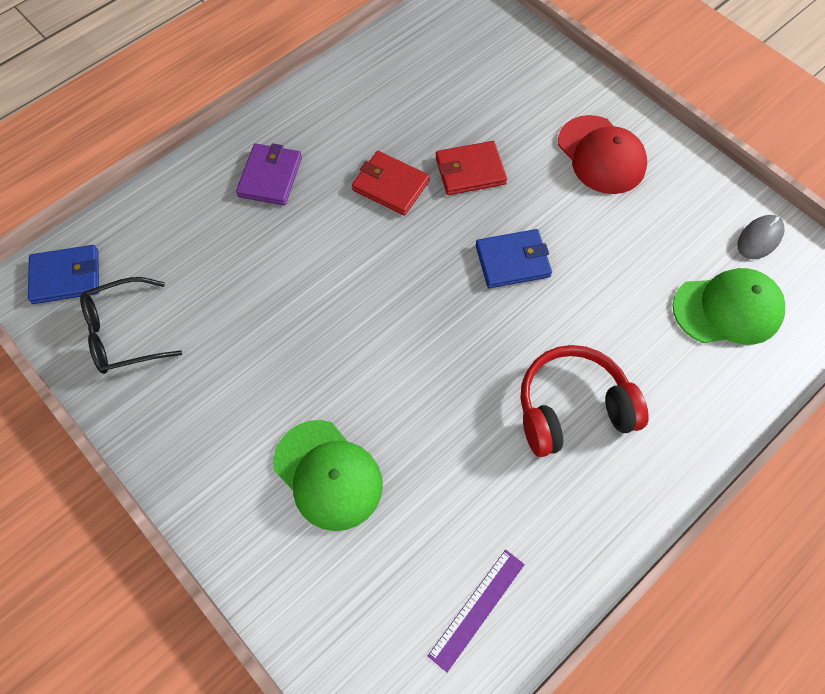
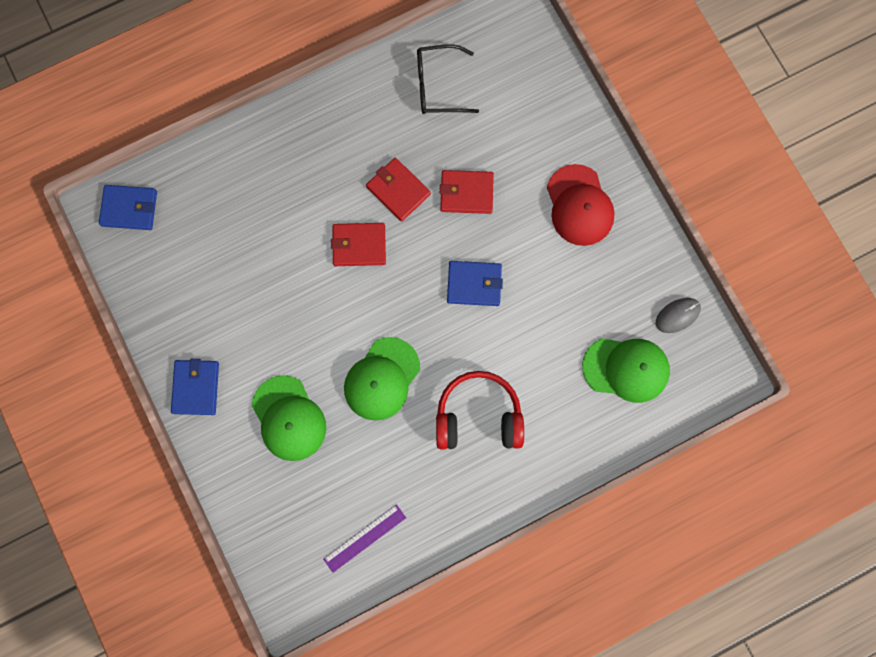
camera: 15 degrees right, 15 degrees up
black glasses [80,277,182,374] -> black glasses moved to [417,44,479,114]
purple wallet [236,143,302,205] -> none
none -> blue wallet [171,359,219,415]
none -> red wallet [331,223,386,266]
none -> green cap [344,337,420,421]

